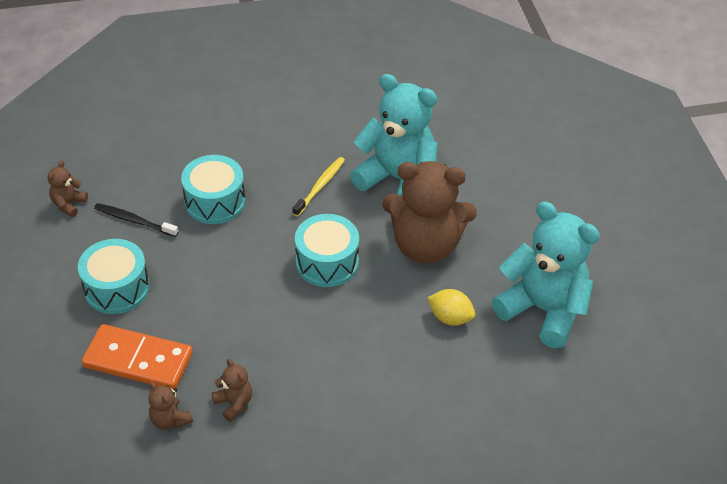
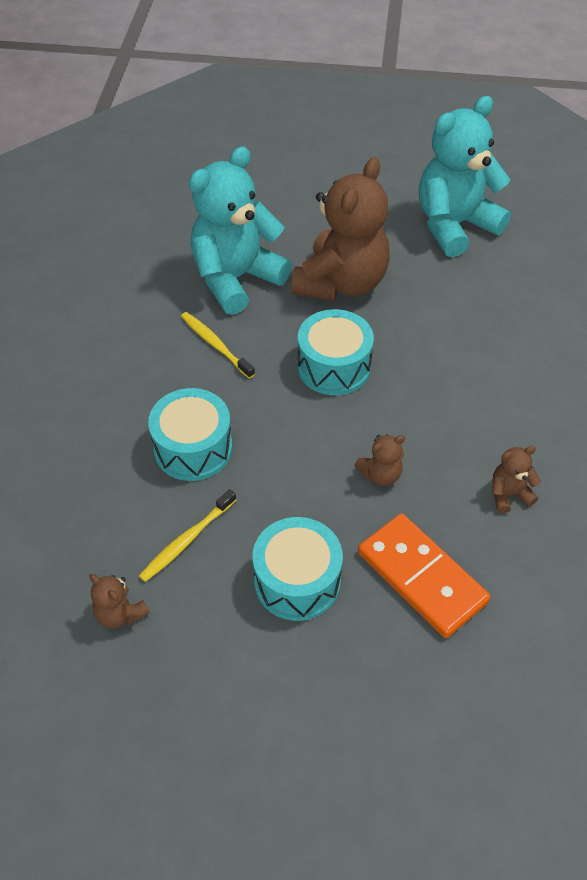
camera: 70 degrees left, 5 degrees up
orange domino [82,324,193,389] -> orange domino turned 75 degrees counterclockwise [358,513,490,638]
black toothbrush [94,203,178,237] -> yellow toothbrush [139,489,236,582]
brown teddy bear [148,382,193,430] -> brown teddy bear moved to [354,434,405,486]
yellow lemon [427,289,475,326] -> none

